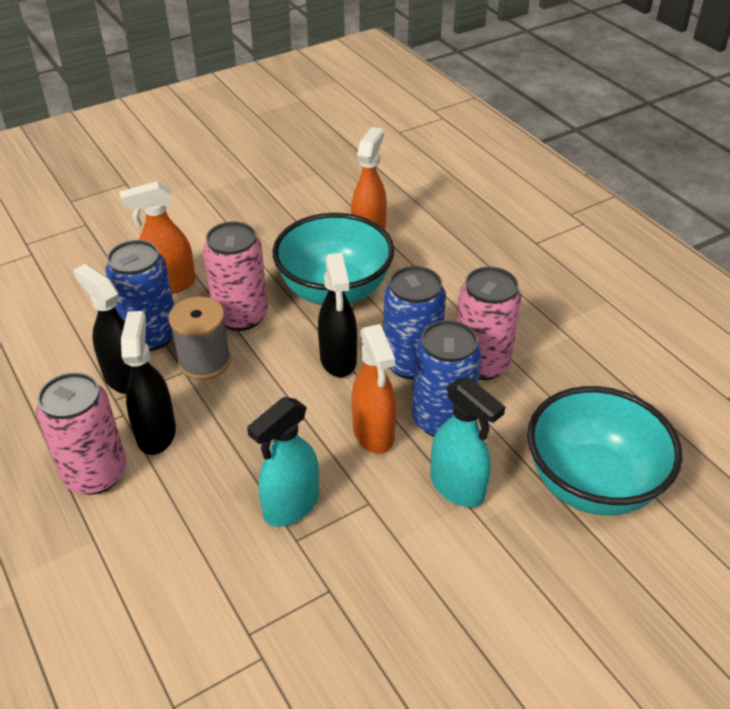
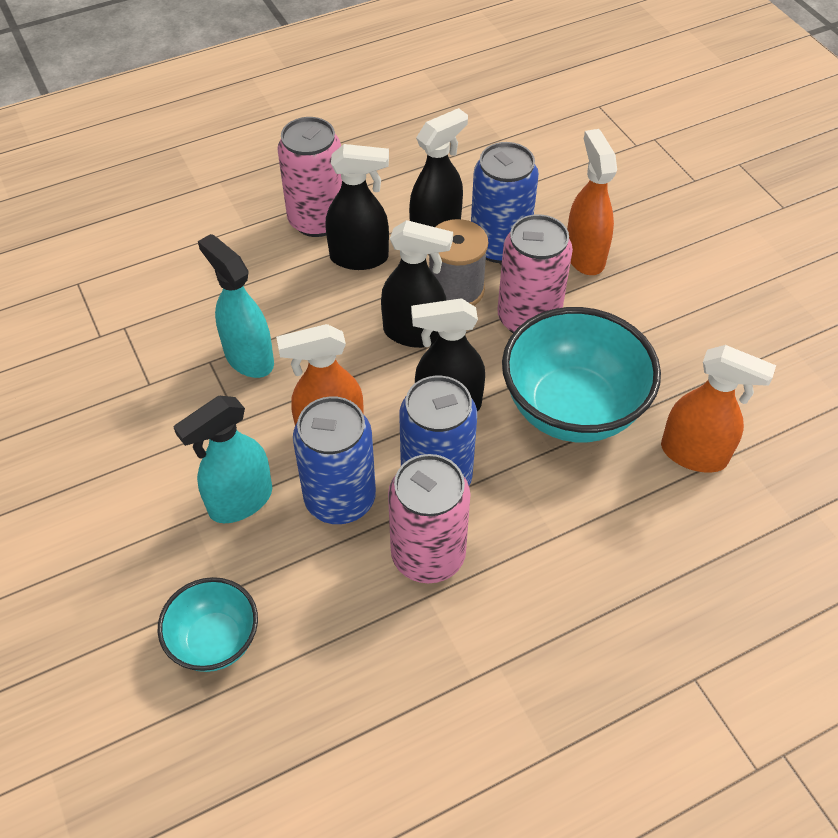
camera: 95 degrees right, 10 degrees up
turquoise bowl [527,386,682,516] -> turquoise bowl [158,577,258,672], size x0.55
none -> black spray bottle [381,220,453,348]

